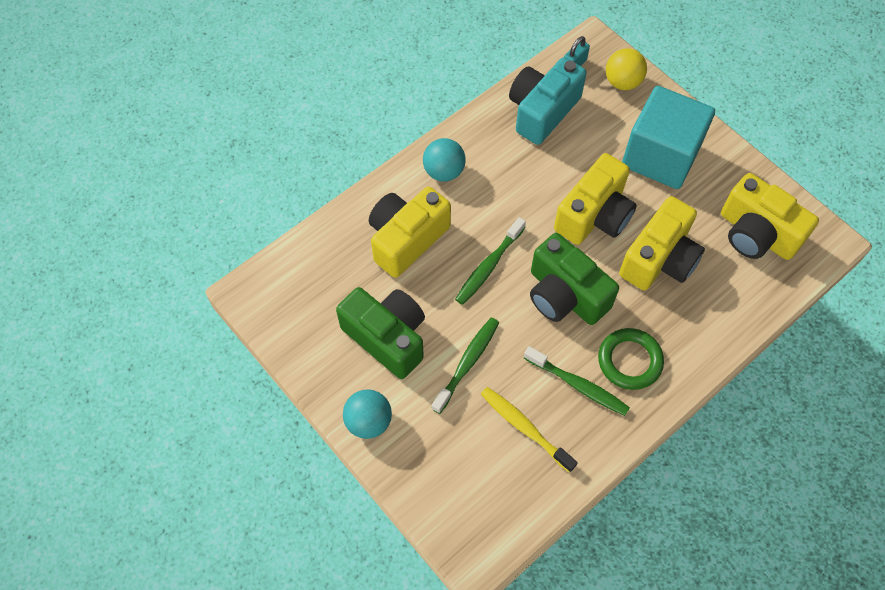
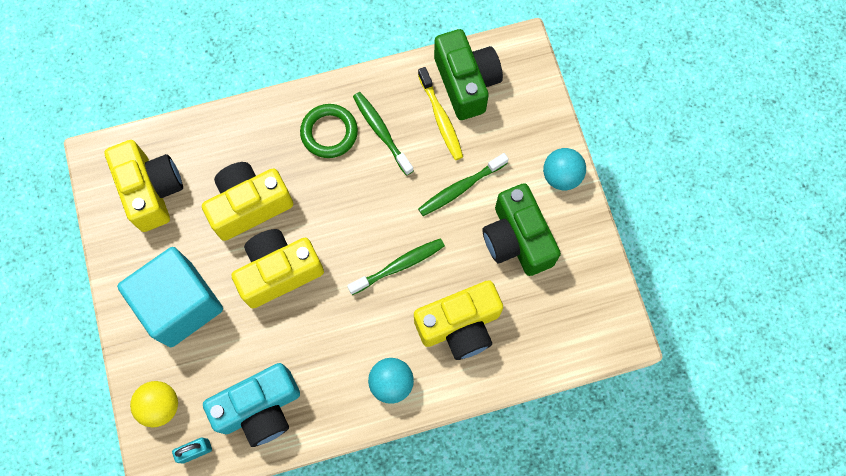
camera: 155 degrees left, 10 degrees up
green camera [530,233,619,325] -> green camera moved to [434,29,503,120]

